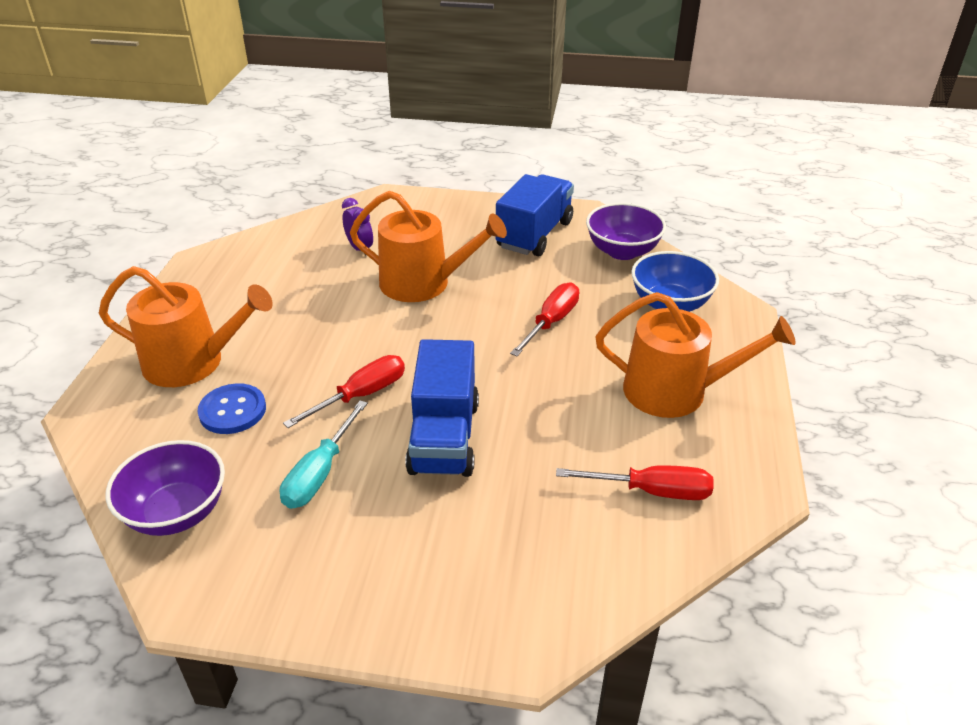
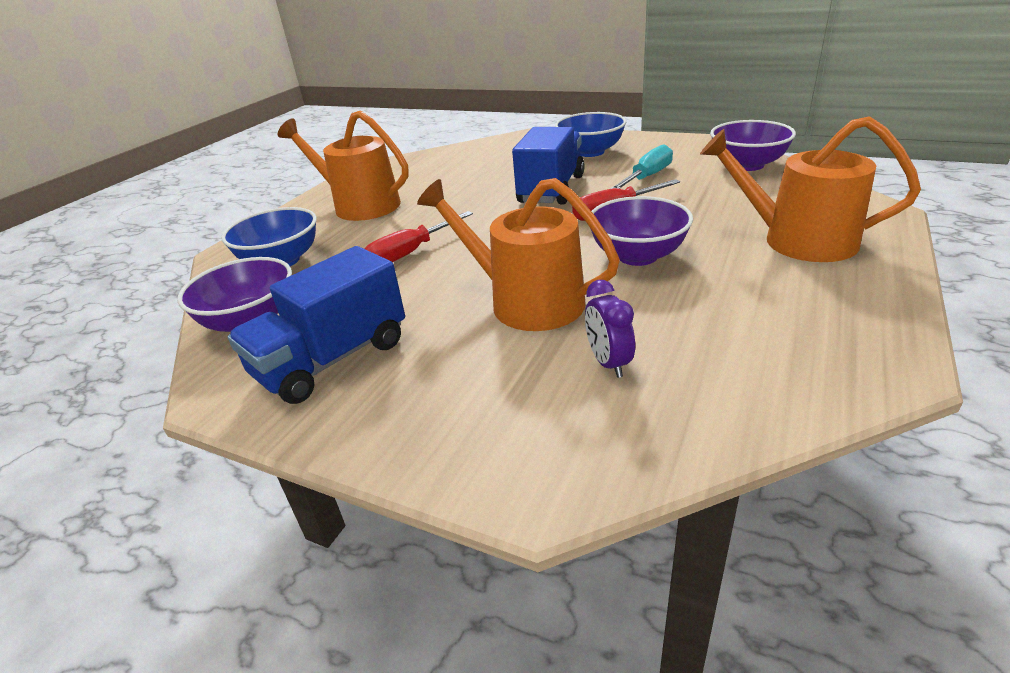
camera: 160 degrees left, 5 degrees down
blue button [197,383,266,434] -> none
red screwdriver [556,465,714,500] -> none
none -> blue bowl [555,112,626,157]
none -> purple bowl [590,196,693,266]

